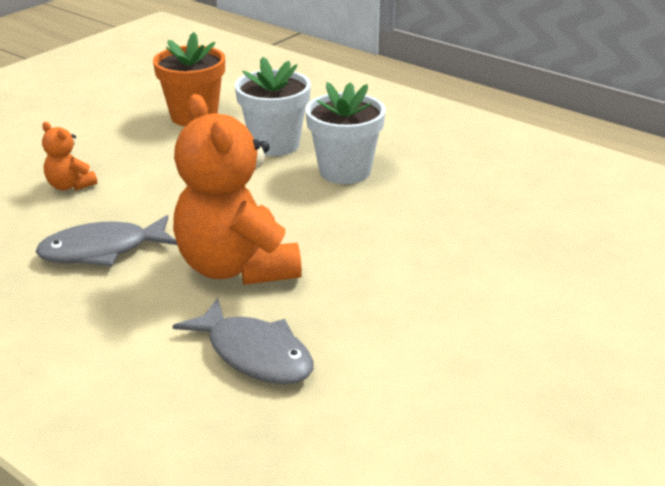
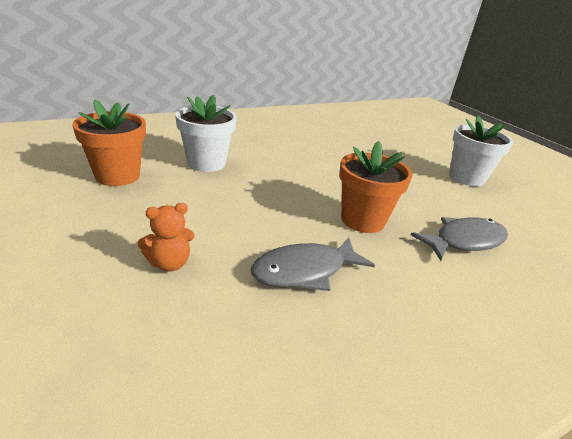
camera: 70 degrees left, 0 degrees up
grey fish [36,215,177,266] -> grey fish turned 60 degrees clockwise [251,237,375,291]
orange teddy bear [173,94,302,285] -> orange flower pot [339,141,413,233]
white flower pot [305,82,386,184] -> white flower pot moved to [449,115,513,187]

